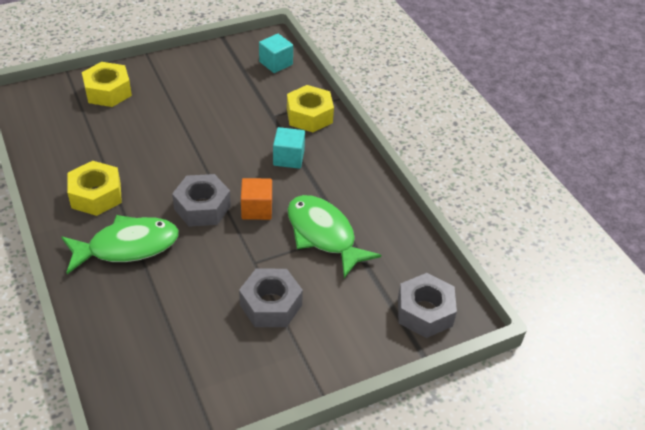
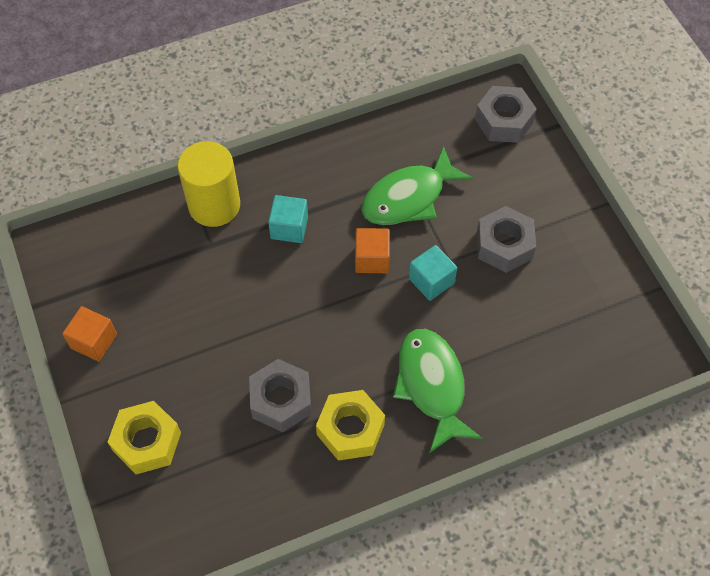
camera: 85 degrees left, 15 degrees up
grey nut [172,174,231,227] -> grey nut moved to [249,359,312,432]
turquoise cube [259,34,293,73] -> turquoise cube moved to [409,245,457,301]
yellow nut [287,85,334,132] -> yellow cylinder [178,141,240,227]
none -> orange cube [62,306,117,361]

